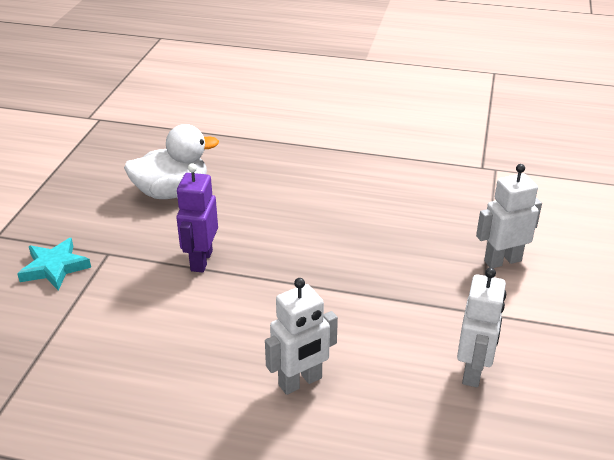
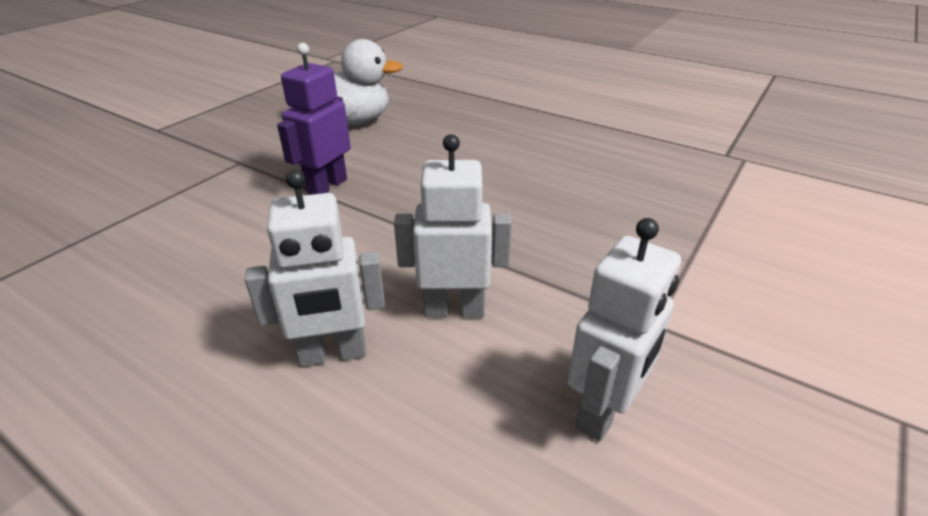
camera: 20 degrees right, 0 degrees up
turquoise star [17,238,91,291] -> none
white robot [476,164,542,268] -> white robot moved to [394,134,512,318]

